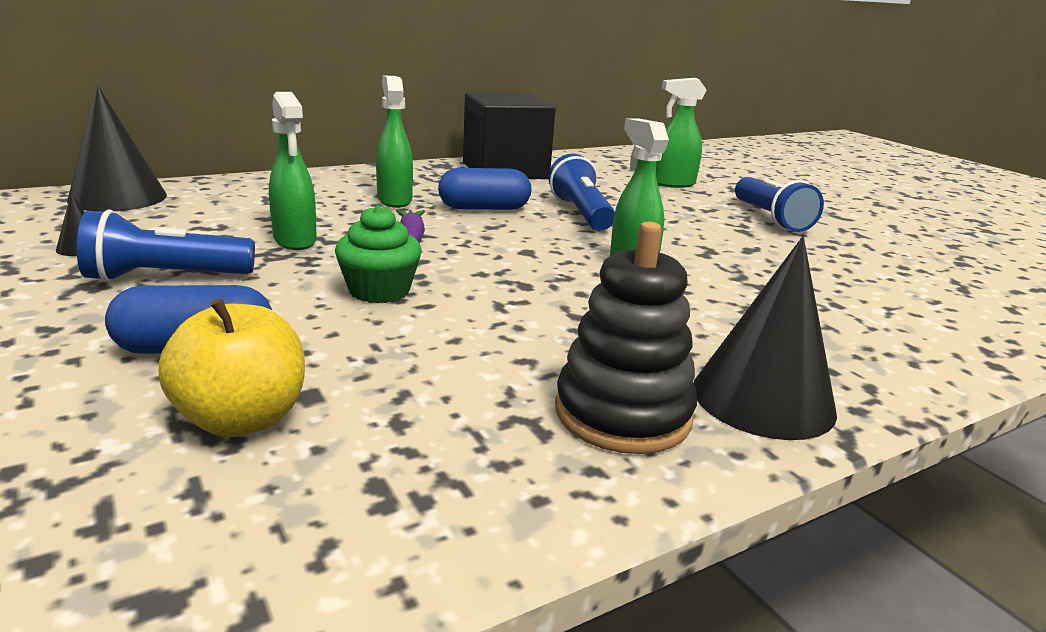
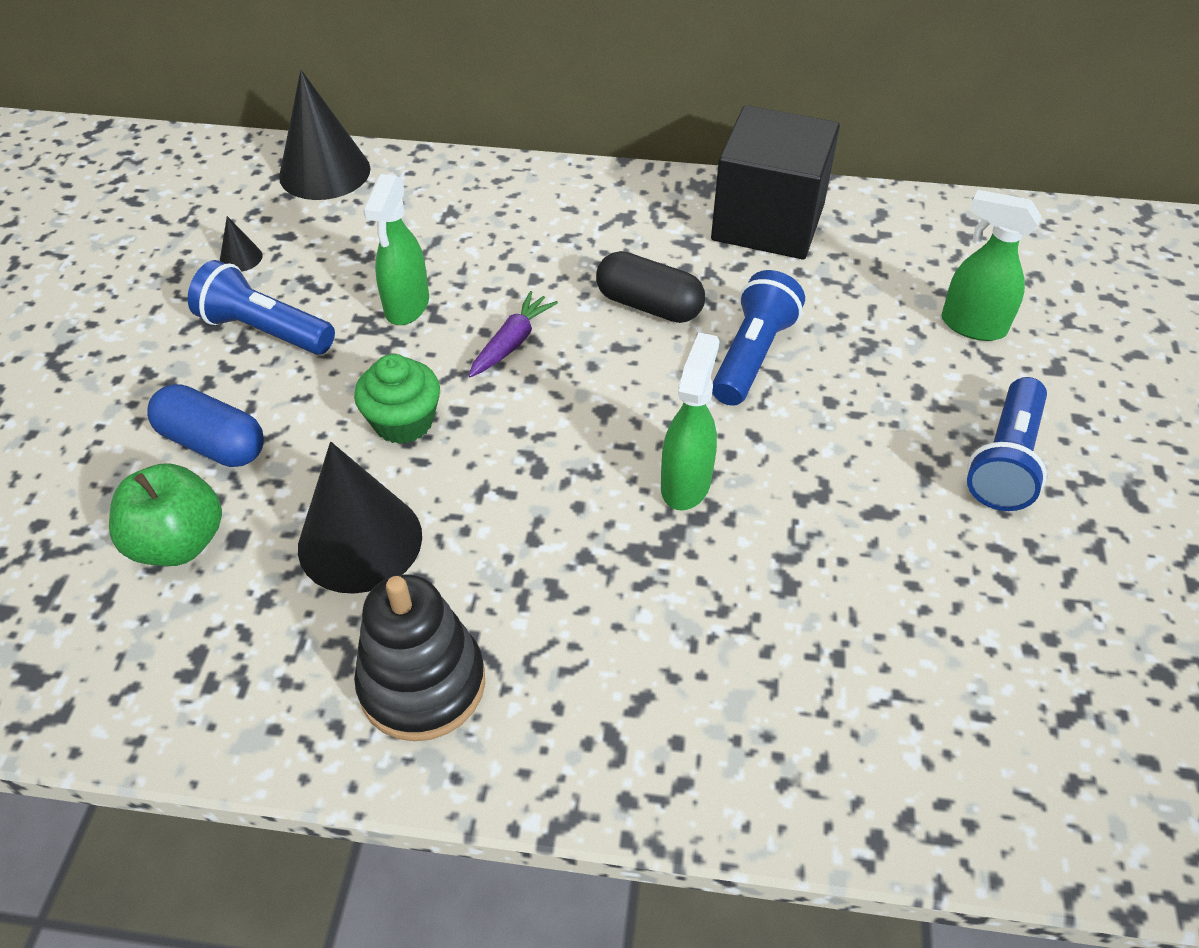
camera: 40 degrees right, 25 degrees up
yellow apple [159,298,305,437] -> green apple [109,463,222,566]
green spray bottle [376,76,413,208] -> none
blue capsule [438,168,531,210] -> black capsule [596,251,705,323]
black cone [693,236,837,440] -> black cone moved to [298,442,422,594]

